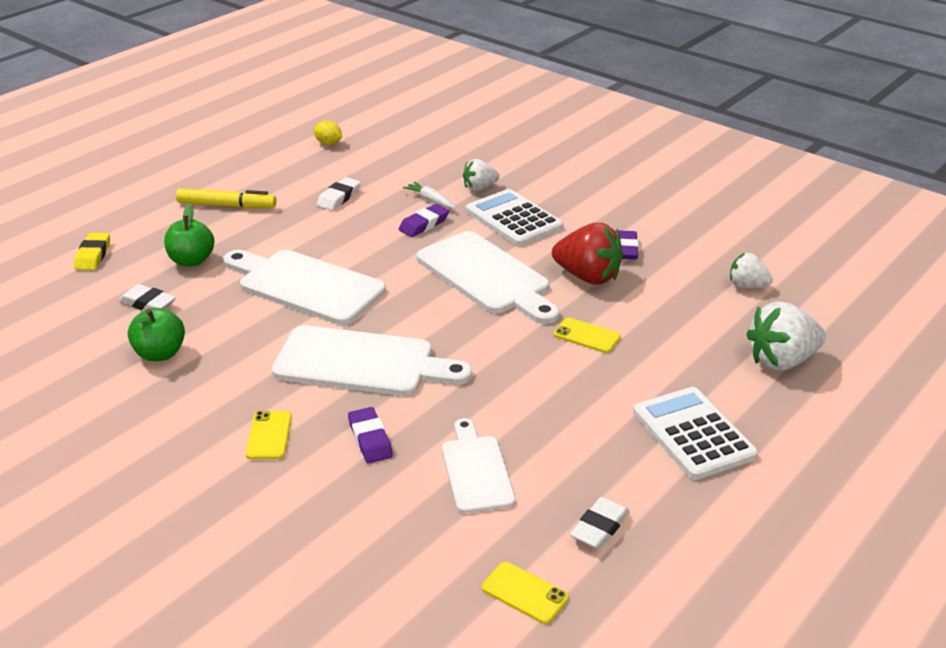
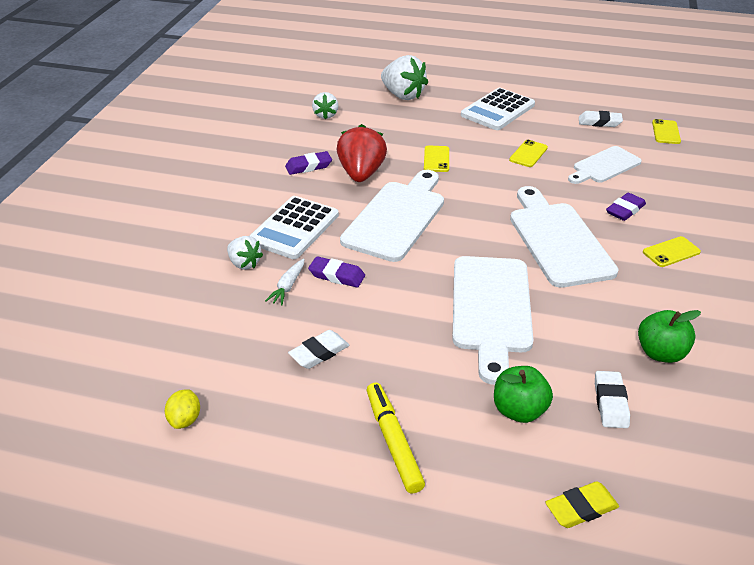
camera: 115 degrees left, 5 degrees up
white eraser [317,177,361,210] -> white eraser turned 45 degrees counterclockwise [288,330,350,369]
none -> yellow phone [509,140,548,167]

